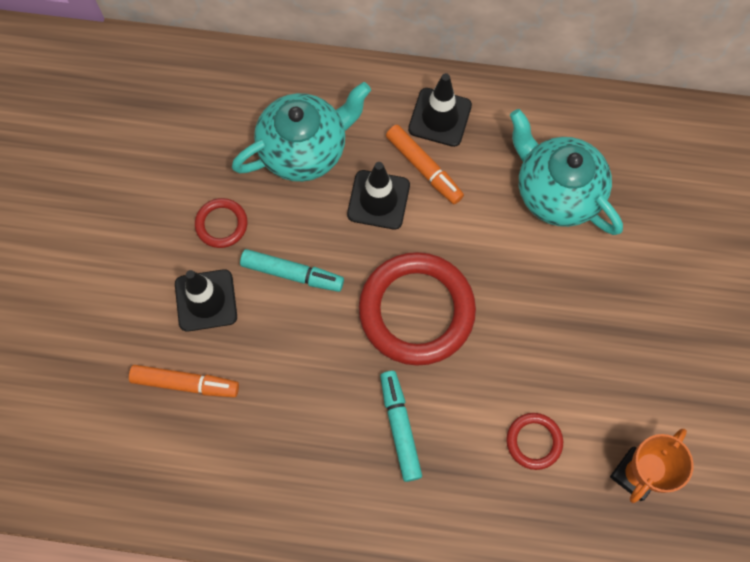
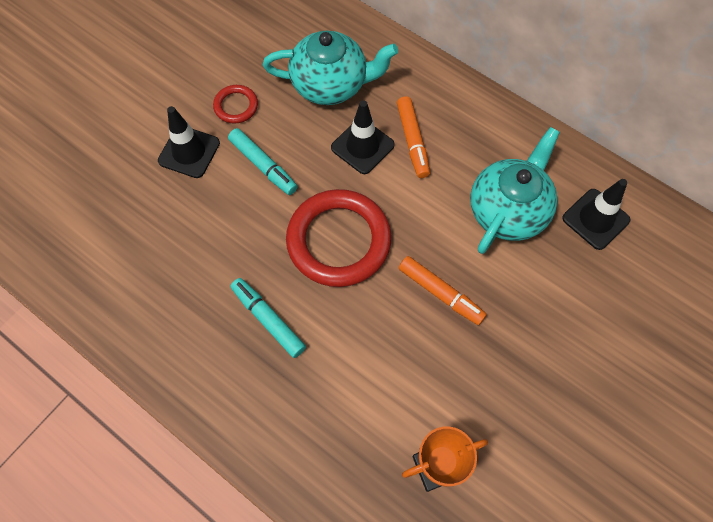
camera: 30 degrees right, 5 degrees down
orange marker [129,365,239,397] -> orange marker moved to [399,256,487,325]
turquoise marker [380,371,422,482] -> turquoise marker turned 60 degrees counterclockwise [231,278,306,358]
black traffic cone [408,73,472,147] -> black traffic cone moved to [562,179,630,250]
red ring [506,413,563,470] -> none
turquoise teapot [510,109,623,235] -> turquoise teapot turned 45 degrees clockwise [470,127,560,254]

